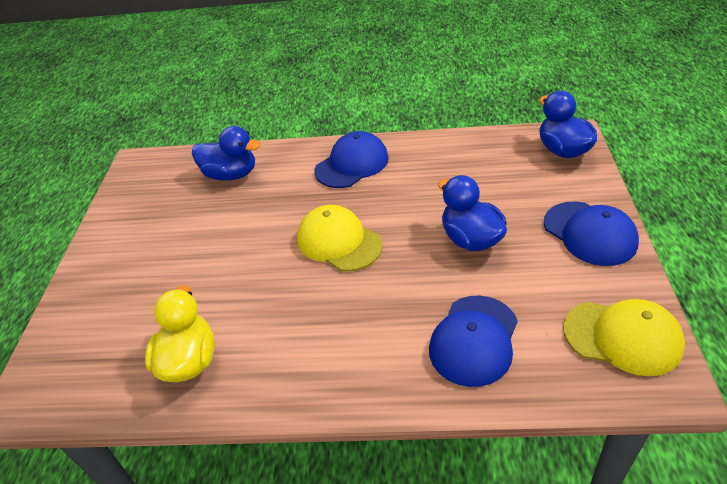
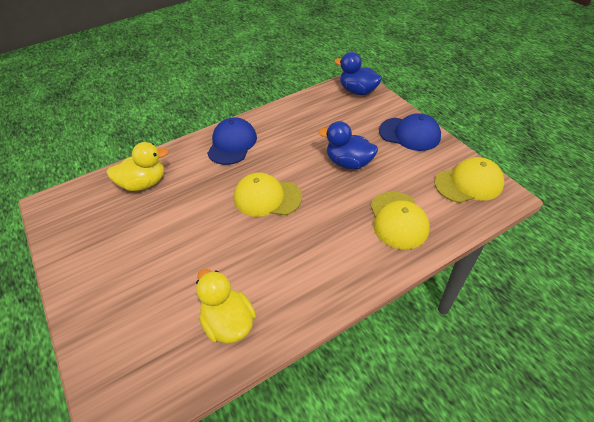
camera: 35 degrees left, 5 degrees up
blue duck [192,126,261,181] -> yellow duck [107,142,169,191]
blue cap [429,295,518,387] -> yellow cap [370,191,430,250]

